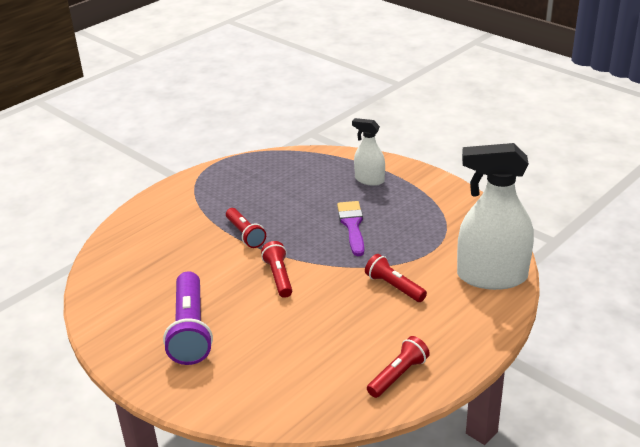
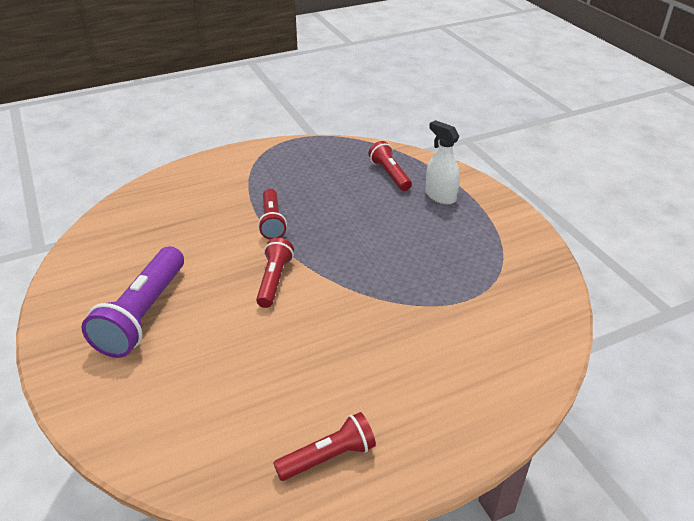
camera: 20 degrees right, 5 degrees up
purple brush [337,201,364,256] -> none
red flashlight [365,254,427,302] -> red flashlight moved to [368,141,412,191]
white spray bottle [457,143,534,290] -> none

